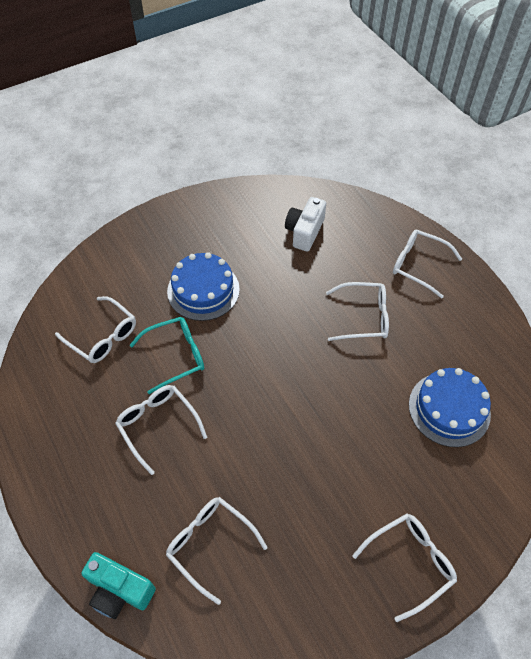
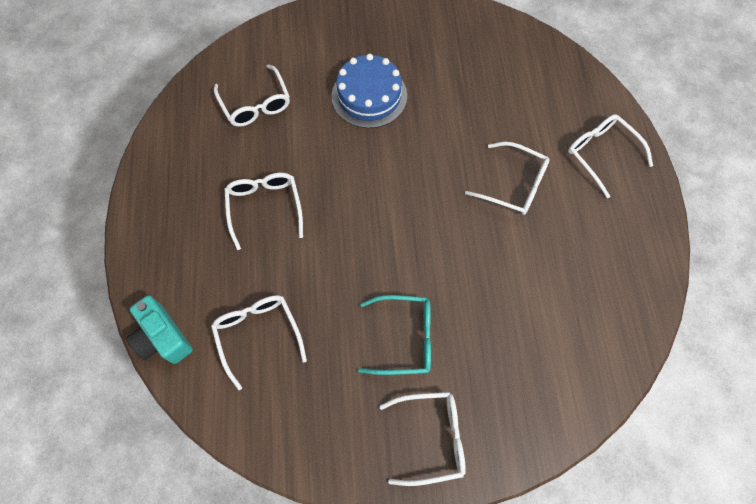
camera: 25 degrees right, 10 degrees up
turquoise glasses [130,317,204,394] -> turquoise glasses moved to [358,295,431,375]
white camera [285,197,326,252] -> none
blue cake [409,368,491,447] -> none

